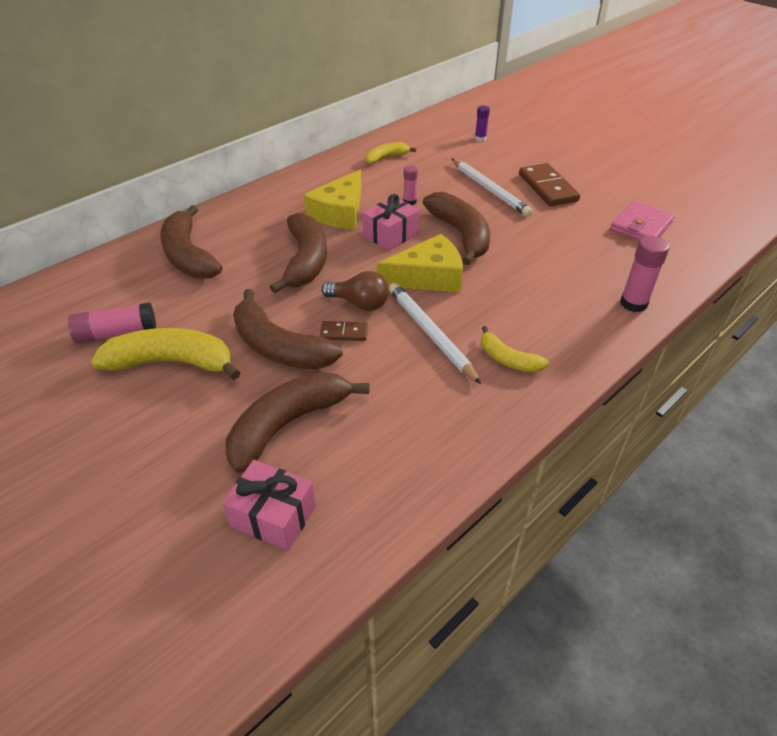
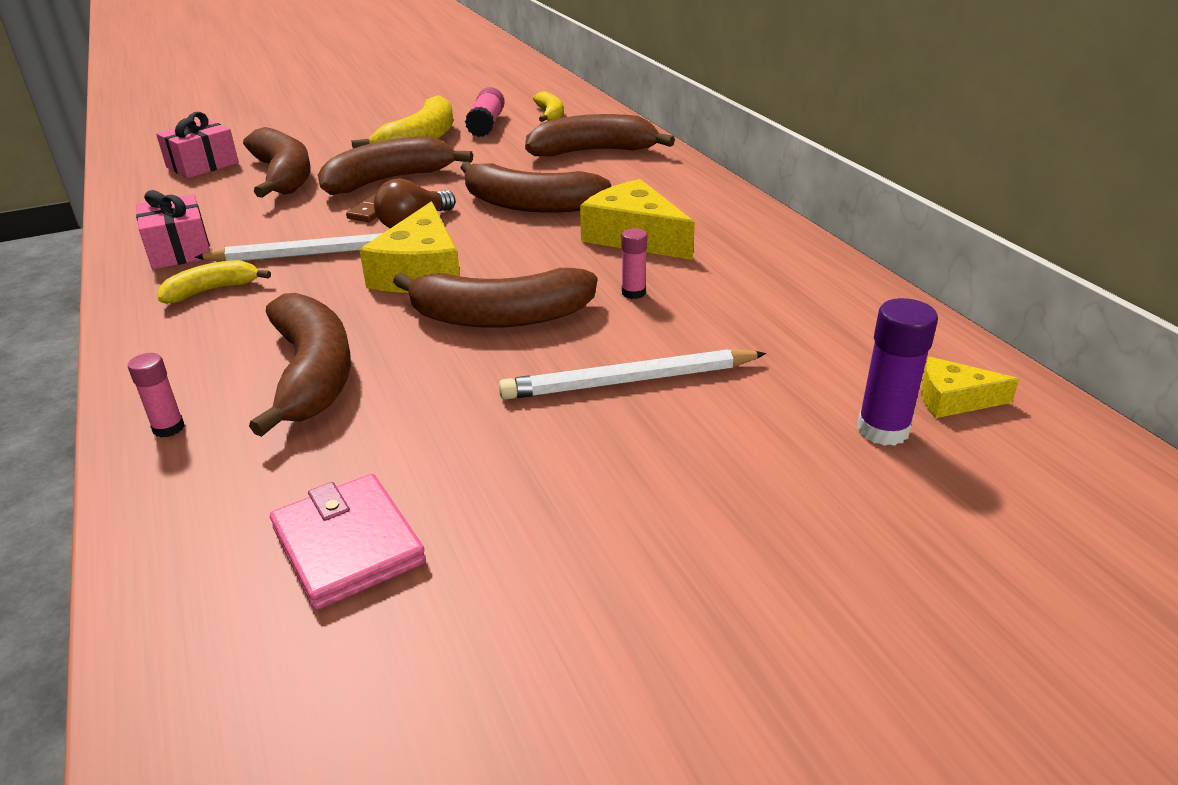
camera: 110 degrees right, 10 degrees down
pink gift [363,194,420,251] -> pink gift moved to [136,190,210,269]
yellow banana [366,142,416,164] -> yellow banana moved to [533,91,563,122]
purple glue stick [475,106,490,141] -> purple glue stick [857,298,938,446], size x1.65
brown domino [519,163,580,206] -> none
pink glue stick [620,236,670,312] -> pink glue stick [128,353,184,437], size x0.60
none -> brown banana [249,293,351,437]
none -> yellow cheese [921,357,1019,418]

